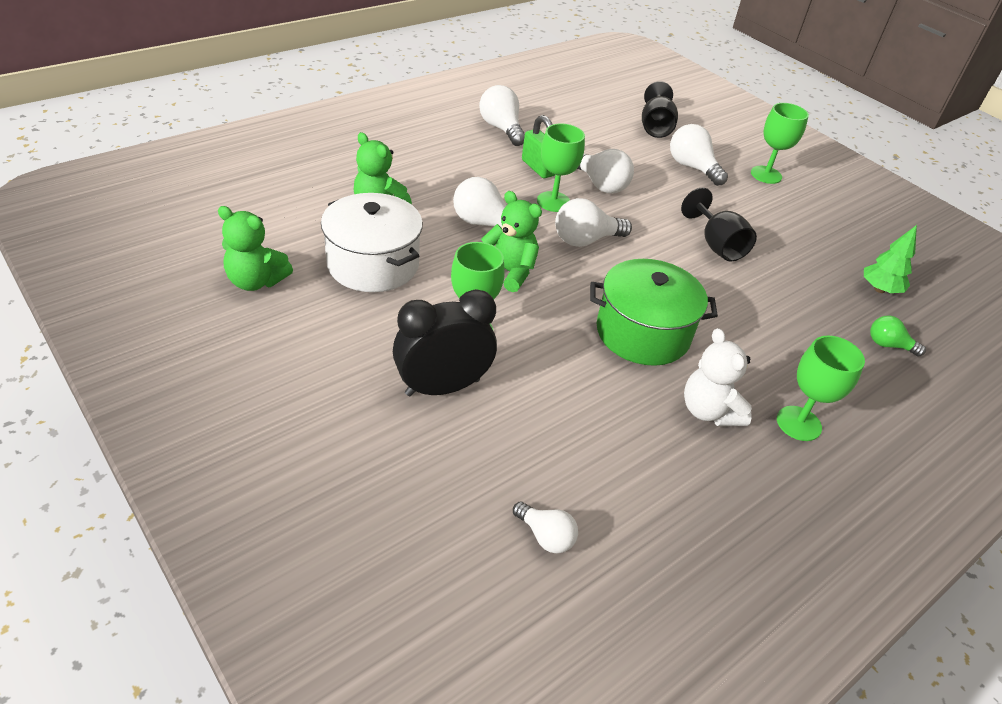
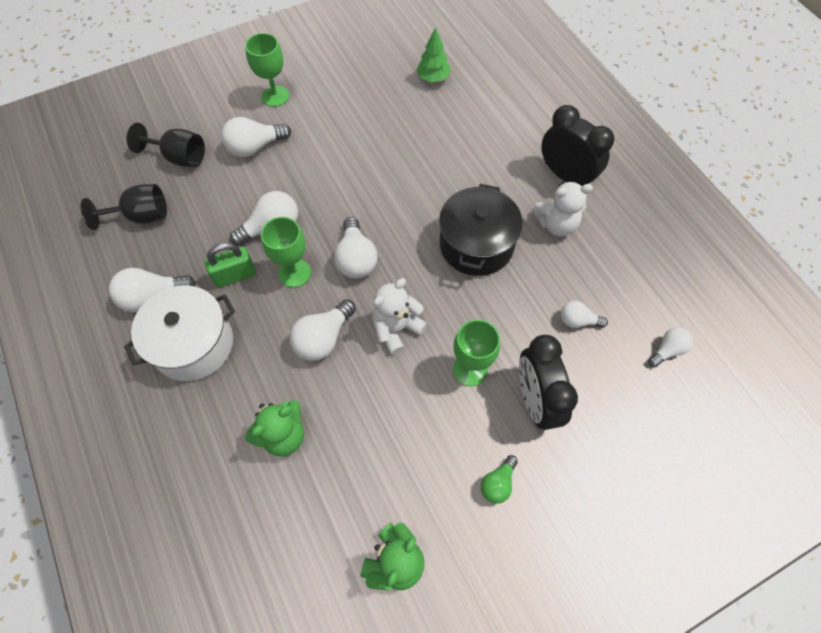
camera: 75 degrees left, 20 degrees up
white pot [321,193,423,292] -> white pot moved to [124,285,235,381]
green teddy bear [481,191,542,292] -> white teddy bear [372,278,427,355]
green pot [590,259,718,366] -> black pot [439,184,523,276]
black goblet [681,188,757,261] -> black goblet moved to [80,184,167,230]
green goblet [777,336,865,441] -> black clock [541,105,614,186]
green light bulb [870,316,926,357] -> green light bulb moved to [481,455,518,504]
none -> white light bulb [561,301,608,328]

